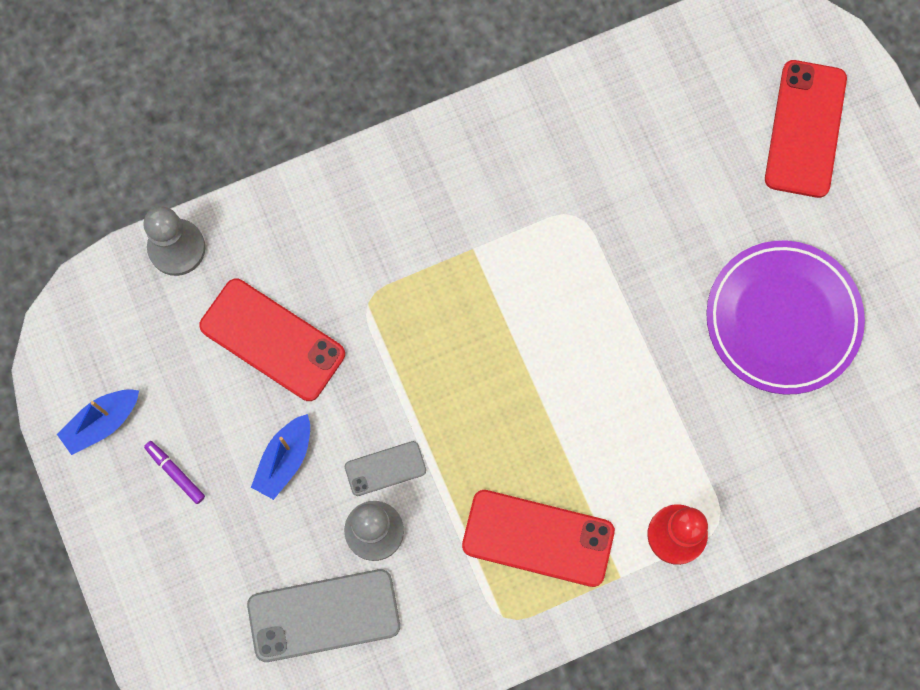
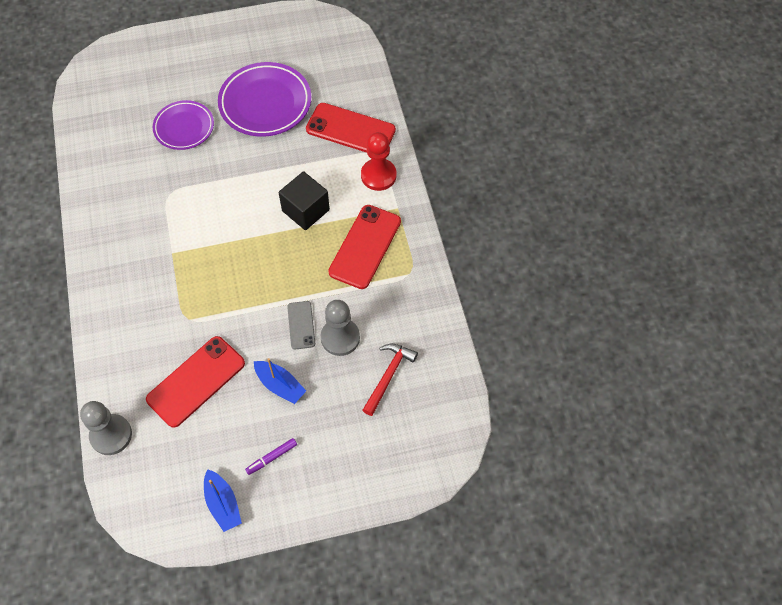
camera: 80 degrees left, 15 degrees down
grey phone [247,569,400,662] -> red hammer [362,344,418,416]
red phone [765,60,847,198] -> red phone moved to [306,103,396,153]
none -> purple plate [153,100,214,150]
none -> black cube [278,171,330,230]

